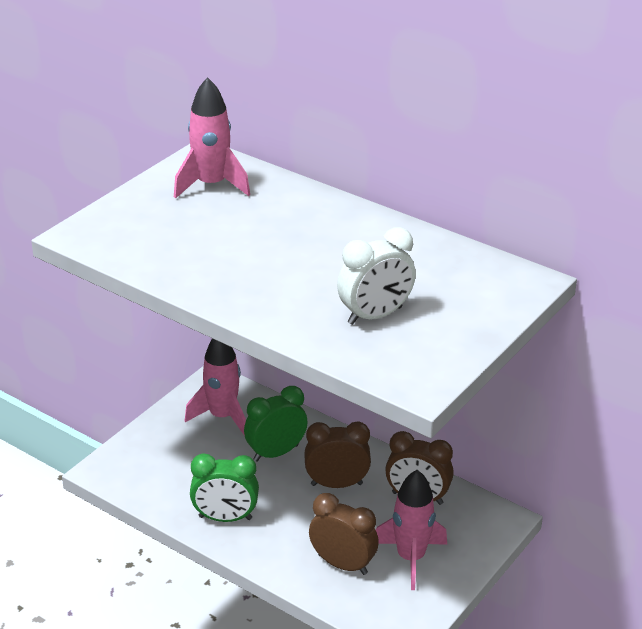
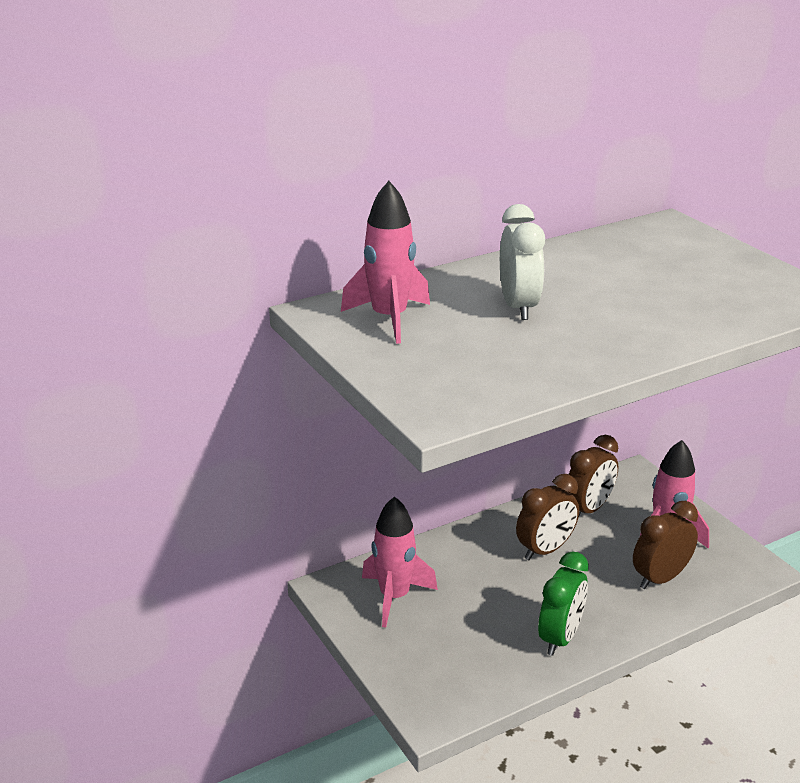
camera: 65 degrees left, 5 degrees down
green clock [244,386,308,462] -> none
brown clock [304,422,371,488] -> brown clock turned 150 degrees counterclockwise [516,474,579,560]
white clock [337,227,416,325] -> white clock moved to [500,204,545,320]

